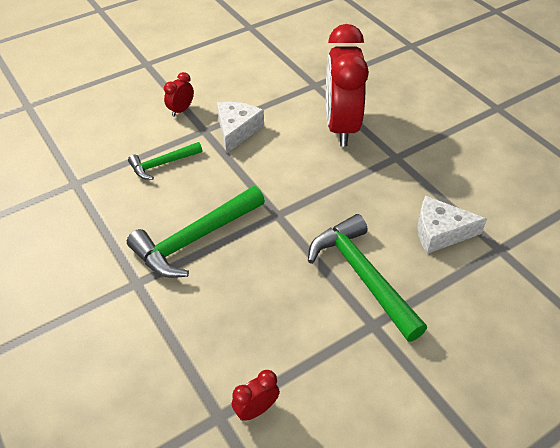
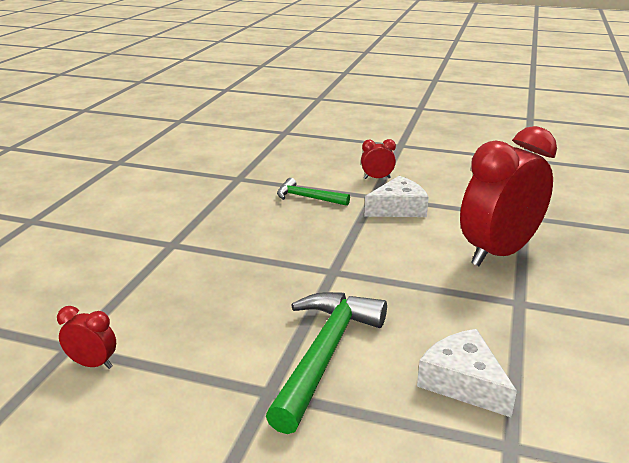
camera: 50 degrees right, 20 degrees down
green hammer [127,186,265,278] -> none

